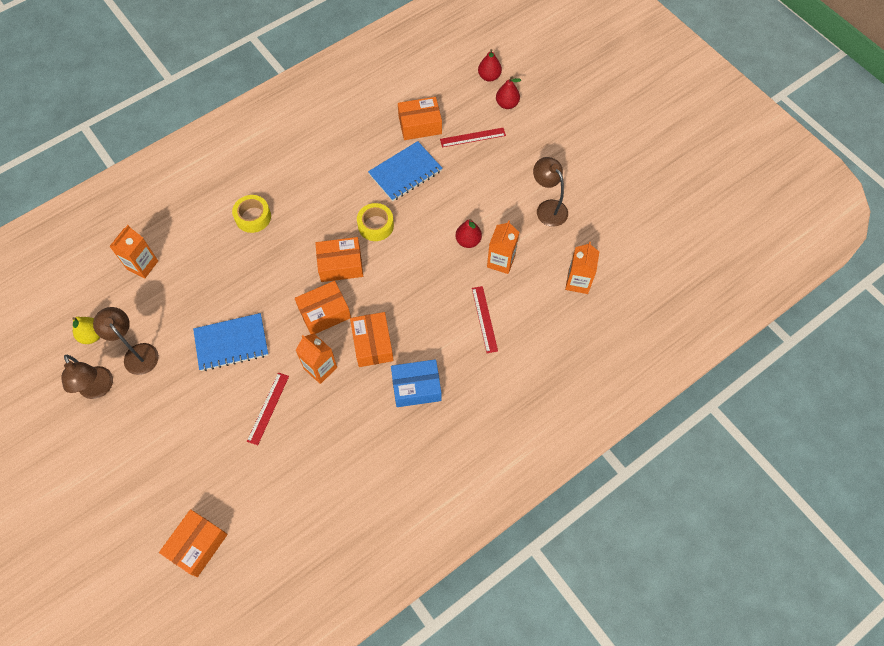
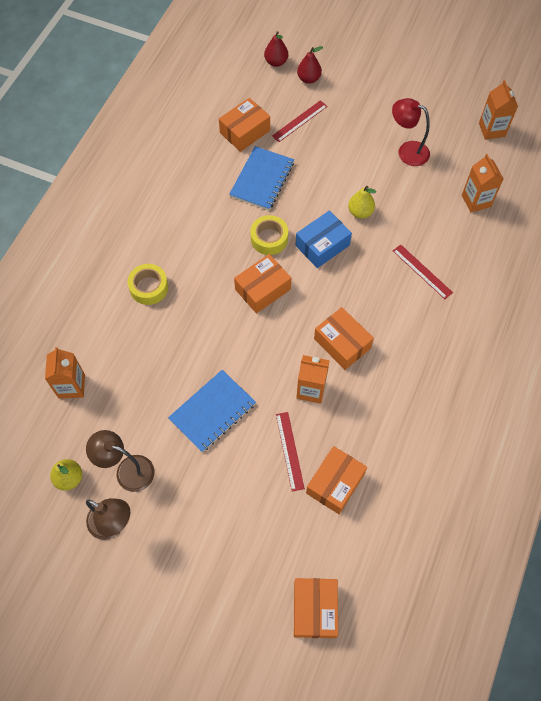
camera: 30 degrees left, 0 degrees up
orange box [295,281,351,334] -> orange box moved to [306,446,367,514]
blue box [391,359,441,407] -> blue box moved to [296,210,352,268]
red pear [456,219,482,248] -> yellow pear [348,186,376,219]
orange carton [487,221,519,274] -> orange carton moved to [479,80,518,140]
brown lamp [533,157,568,227] -> red lamp [392,98,430,166]

